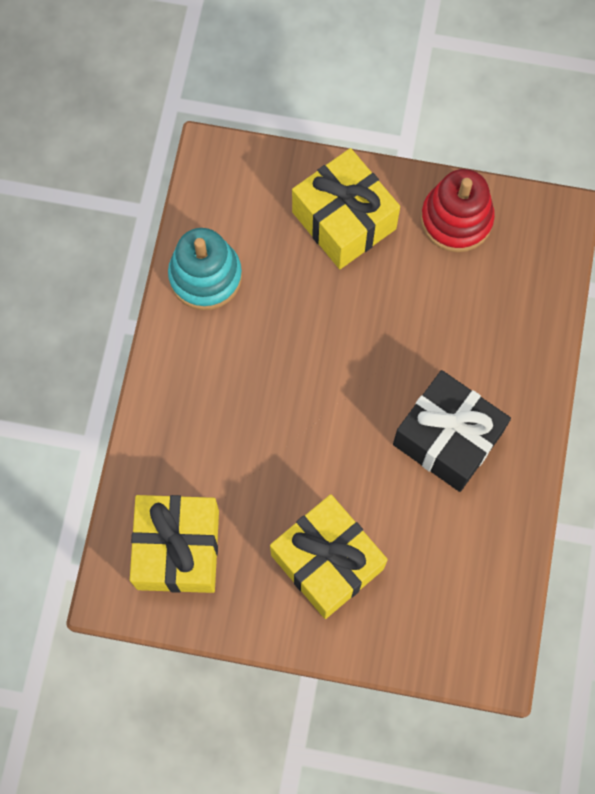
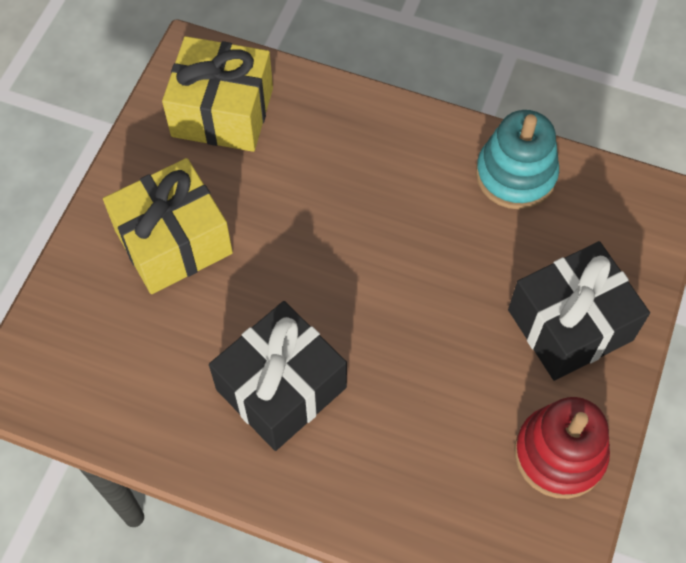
camera: 100 degrees right, 10 degrees down
yellow gift [292,148,400,269] -> black gift [508,241,650,381]

